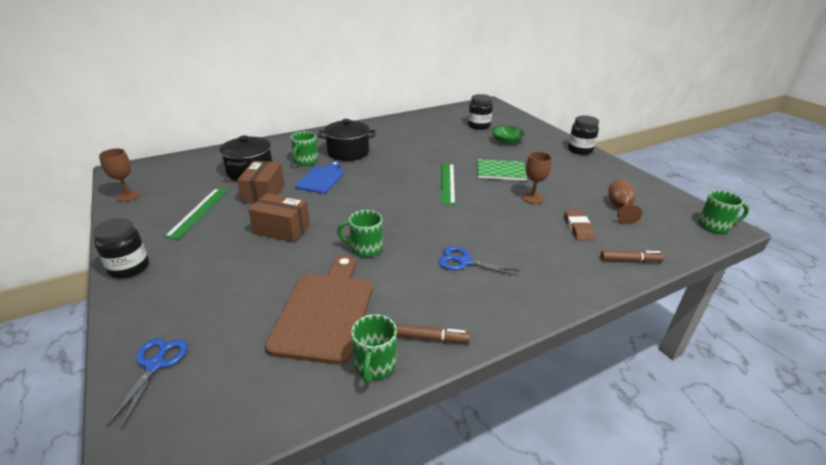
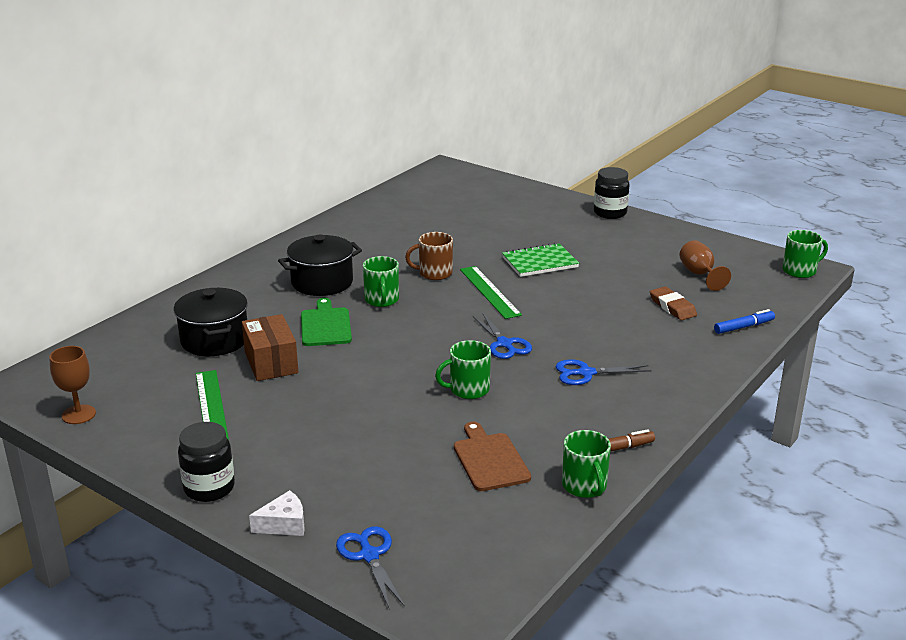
camera: 25 degrees left, 5 degrees down
brown box [248,193,310,242] -> none
brown cutting board [265,255,373,365] -> brown cutting board [454,422,531,491], size x0.62
green mug [291,131,318,166] -> green mug moved to [363,256,399,307]
blue cutting board [295,161,344,194] -> green cutting board [301,298,352,346]
black jar [468,94,493,130] -> none
green bowl [492,126,524,145] -> none
brown goblet [522,152,552,204] -> none
brown marker [600,251,664,262] -> blue marker [714,309,775,334]
none -> white cheese [249,490,305,536]
none -> brown mug [405,232,453,280]
none -> blue scissors [473,313,532,359]

